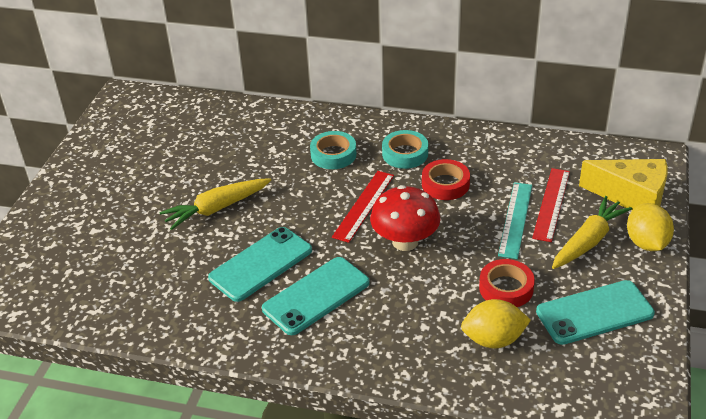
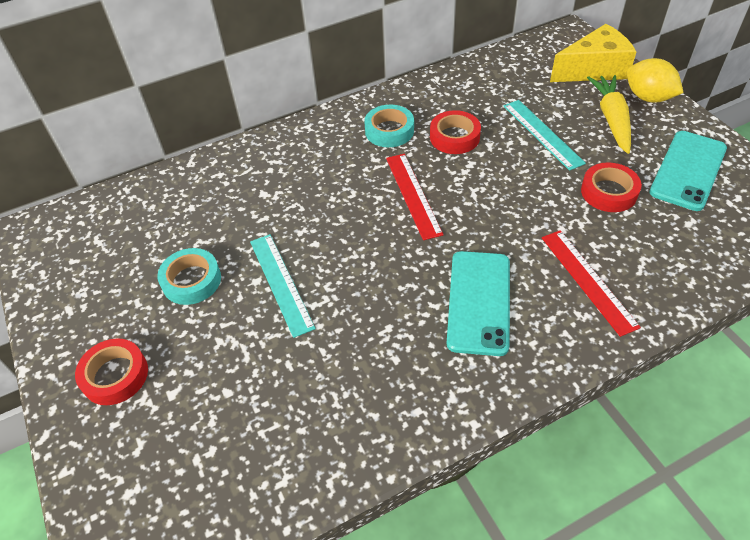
camera: 40 degrees left, 10 degrees up
yellow carrot [159,178,271,230] -> turquoise ruler [250,234,316,338]
turquoise phone [208,227,312,302] -> none
turquoise tape [310,131,356,169] -> turquoise tape moved to [157,248,221,305]
red mushroom [370,185,440,251] -> none
yellow lemon [461,299,531,348] -> none
red ruler [532,168,570,242] -> red ruler moved to [542,230,641,337]
none -> red tape [75,338,148,405]

